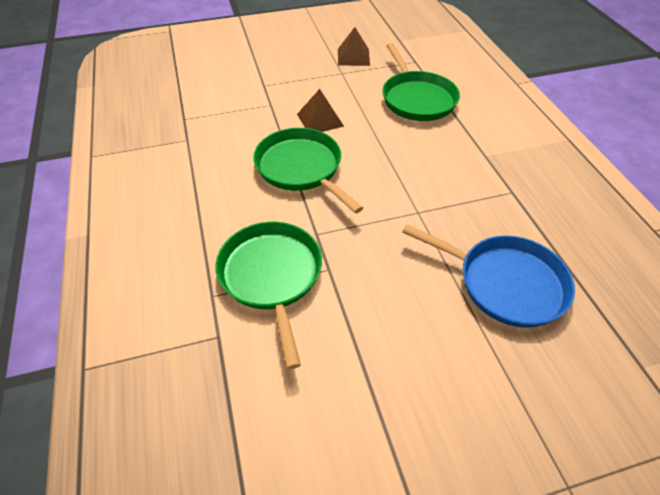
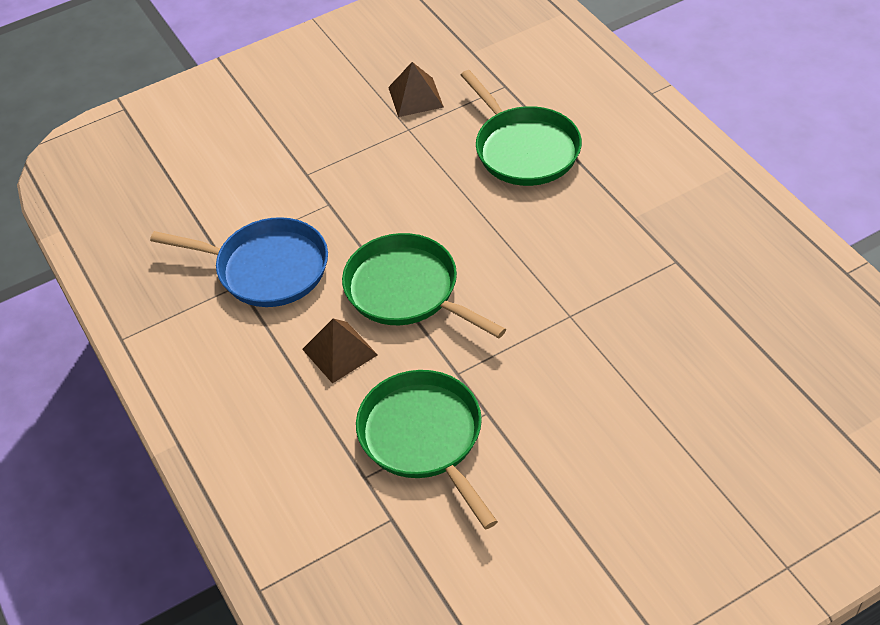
camera: 10 degrees left, 0 degrees up
brown pyramid [297,89,344,132] -> brown pyramid moved to [302,318,378,383]
blue pan [402,224,575,328] -> blue pan moved to [150,217,328,307]

